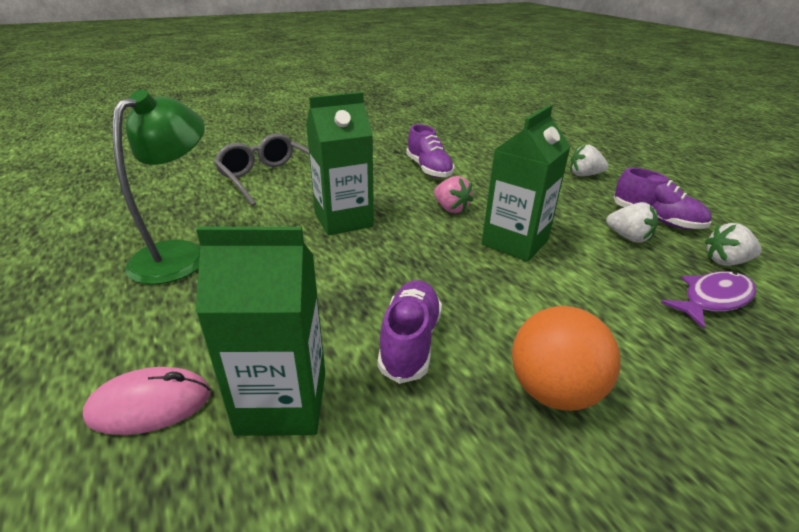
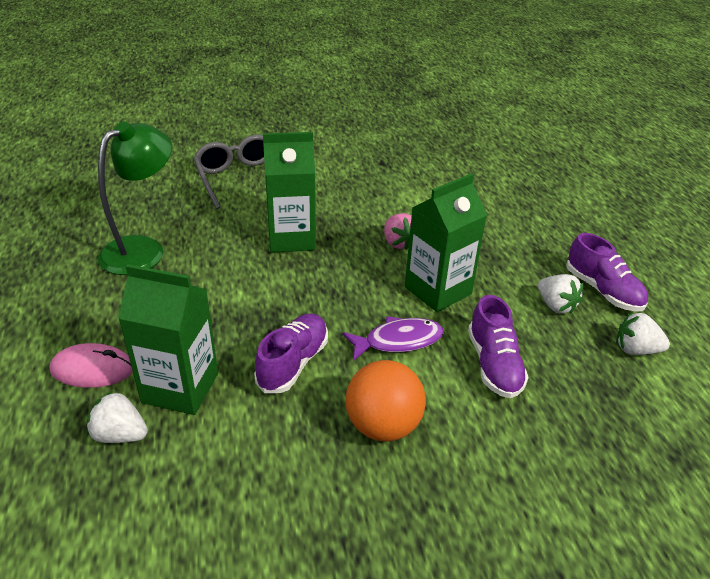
camera: 15 degrees right, 5 degrees up
purple shoe [406,124,455,178] -> purple shoe moved to [468,295,529,398]
white strawberry [570,145,609,176] -> white strawberry moved to [87,391,148,443]
purple fish [661,271,756,329] -> purple fish moved to [343,316,444,361]

